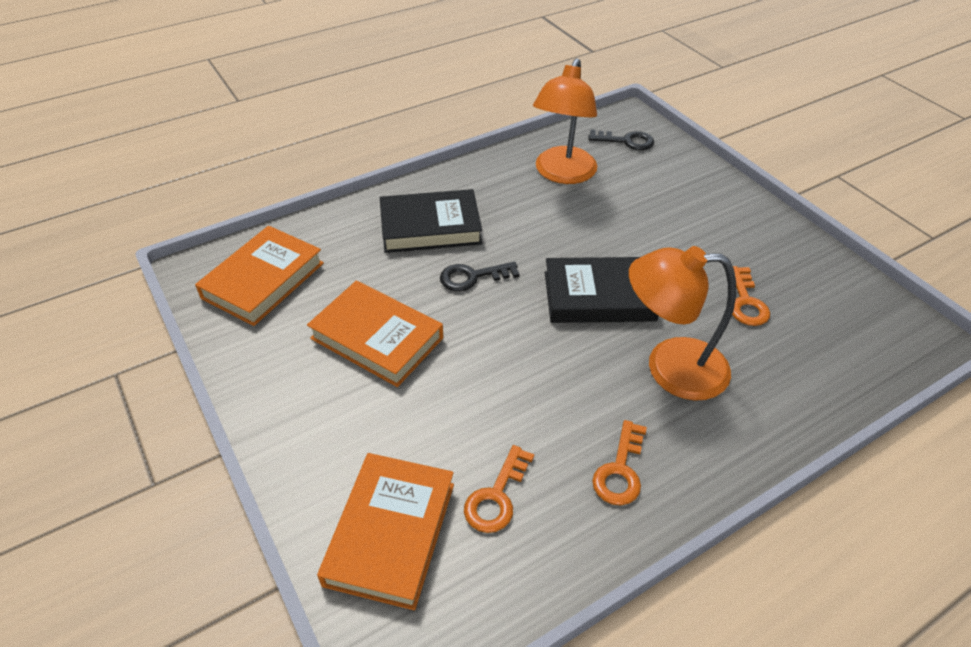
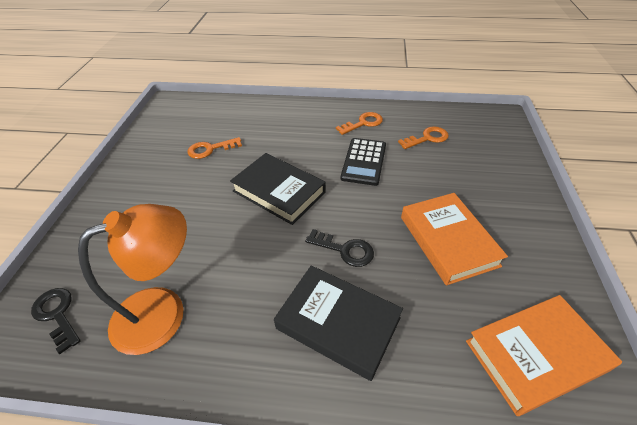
camera: 140 degrees left, 0 degrees up
orange book [317,453,454,610] -> none
orange lamp [629,246,736,401] -> none
orange key [732,266,770,326] -> orange key turned 150 degrees counterclockwise [188,137,242,159]
none -> black calculator [341,138,386,186]

